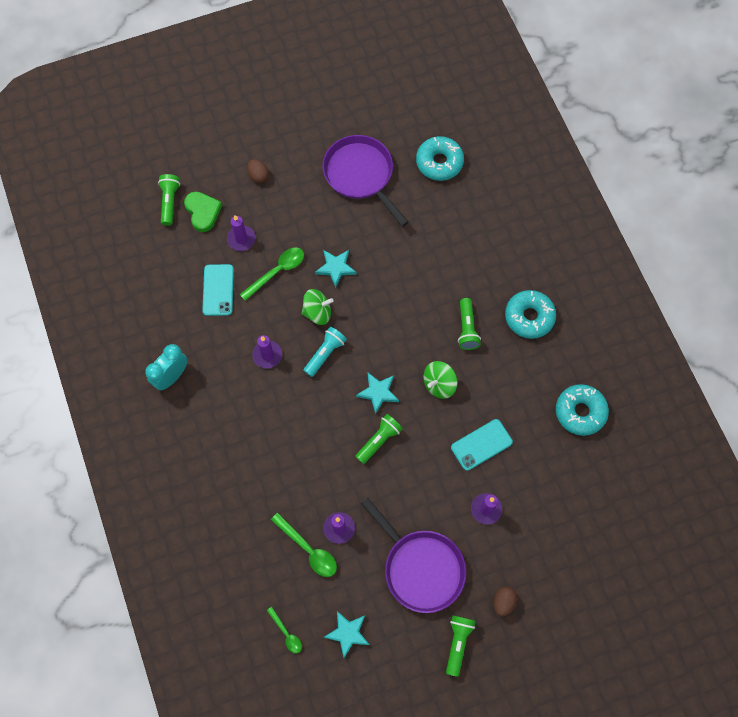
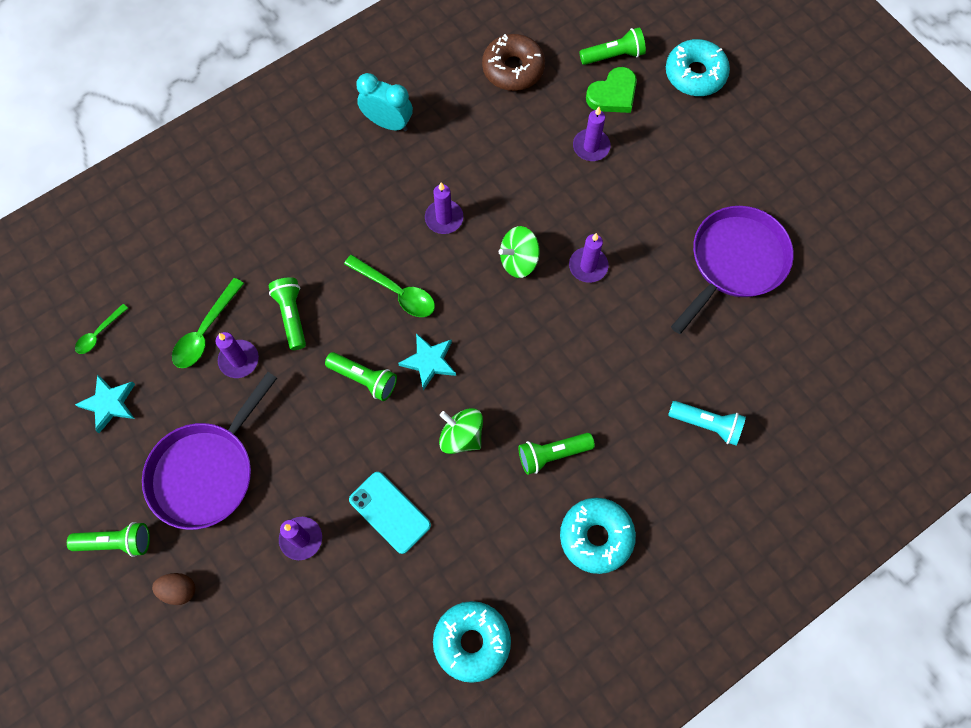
camera: 75 degrees right, 0 degrees up
turquoise phone [202,264,234,316] -> none
green spoon [239,247,304,301] -> green spoon moved to [344,255,435,317]
brown egg [247,159,269,183] -> none
green spinning top [301,289,334,325] -> green spinning top turned 90 degrees clockwise [499,226,540,278]
turquoise flashlight [303,327,347,377] -> turquoise flashlight moved to [668,401,746,445]
turquoise star [315,250,357,288] -> purple candle [569,233,608,283]
turquoise donut [416,136,464,181] -> turquoise donut moved to [666,39,730,96]
none -> green flashlight [268,277,306,350]
none -> brown donut [482,34,545,91]

